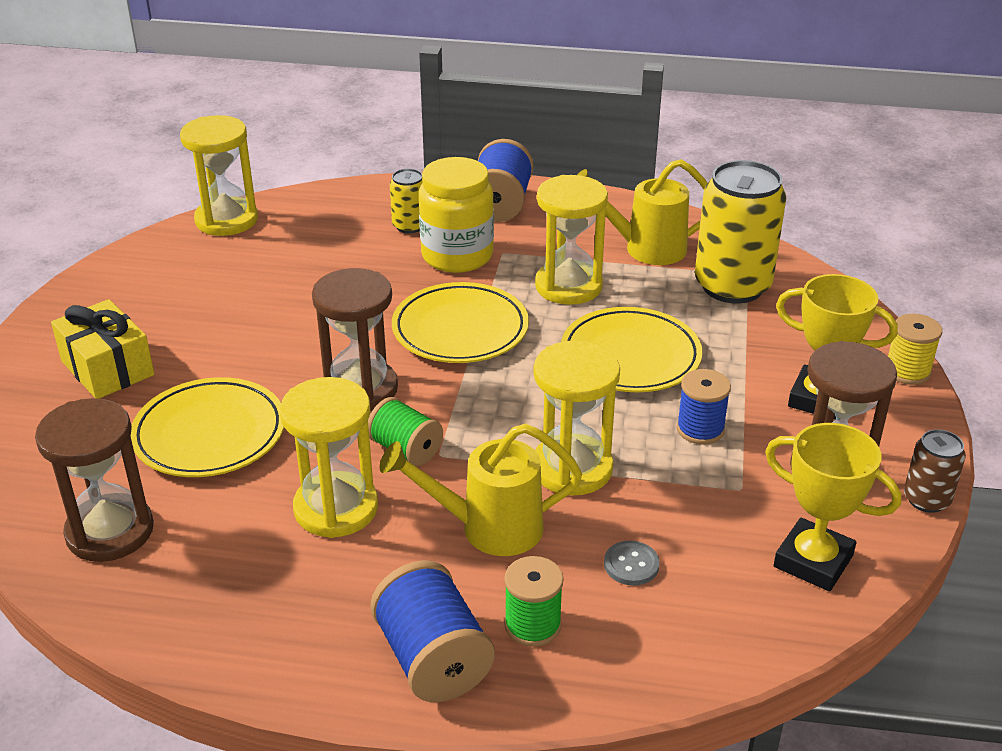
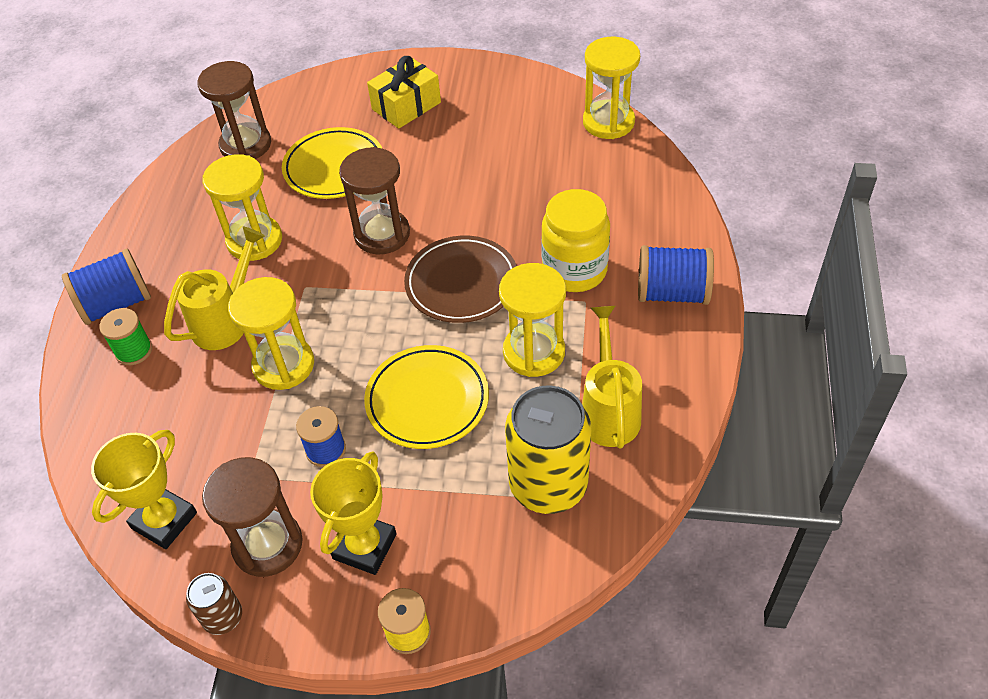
camera: 90 degrees right, 15 degrees up
green spool [368,397,443,466] -> none
yellow watering can [380,423,582,556] -> yellow watering can turned 45 degrees clockwise [164,227,265,350]
yellow can [390,169,422,233] -> none
yellow plate [392,282,529,363] -> brown plate [404,236,517,323]
grey button [604,541,660,586] -> none

